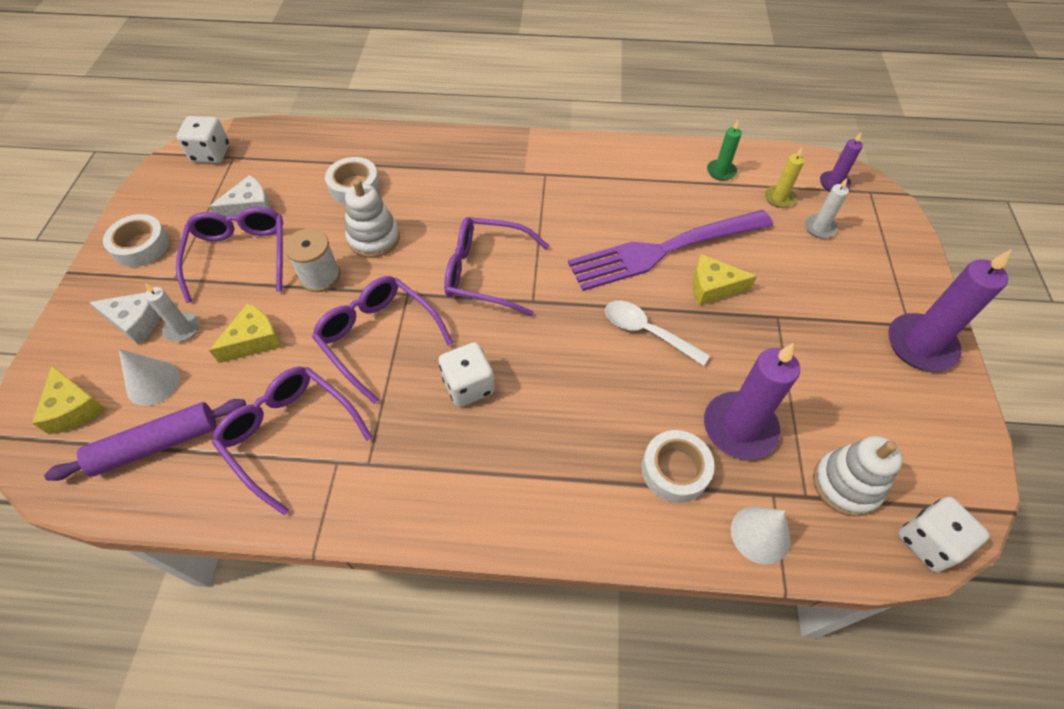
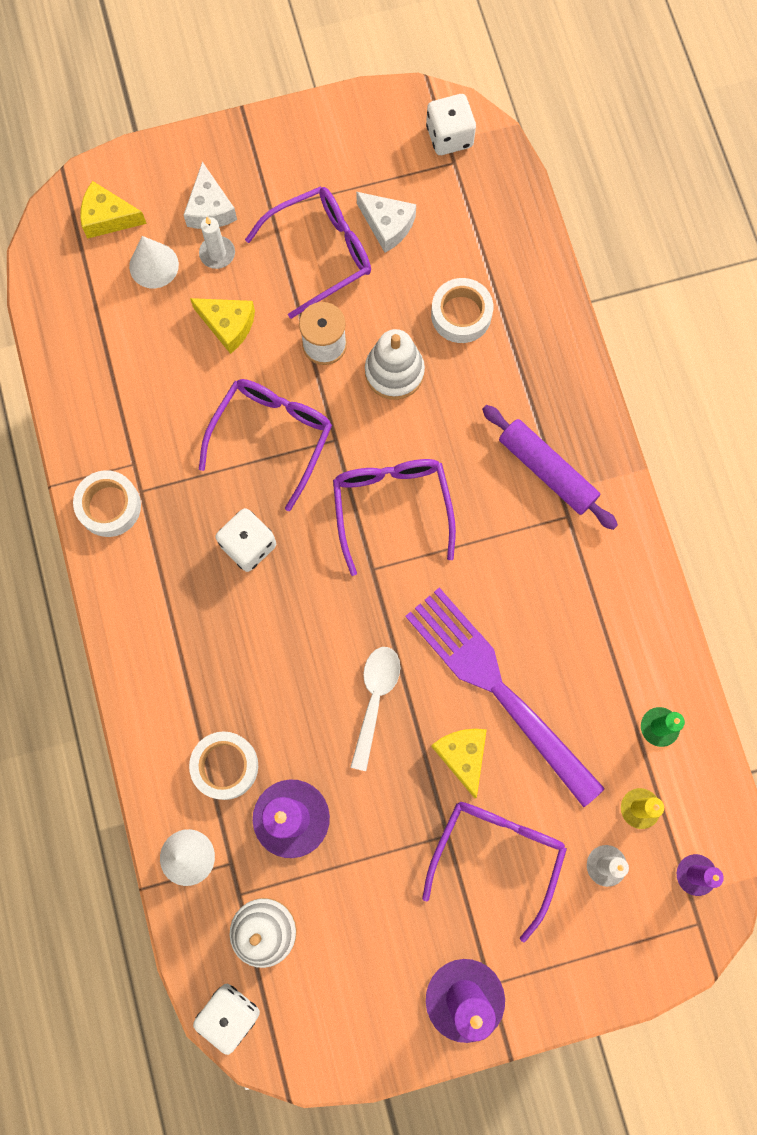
camera: 70 degrees right, 20 degrees up
yellow cheese [32,365,106,435] -> yellow cheese turned 60 degrees clockwise [80,181,147,239]
purple rolling pin [44,399,246,481] -> purple rolling pin moved to [482,405,618,530]
white tape [103,214,170,267] -> white tape moved to [73,470,141,537]
purple glasses [212,366,372,515] -> purple glasses moved to [422,802,567,942]

